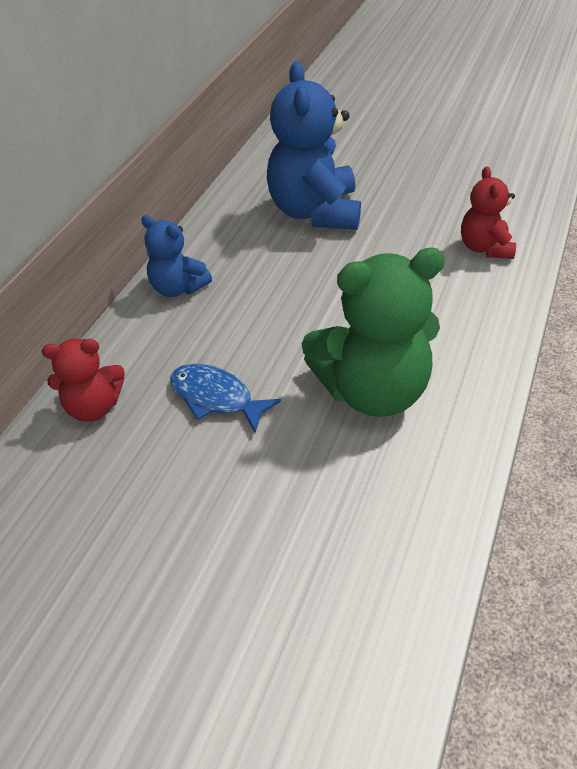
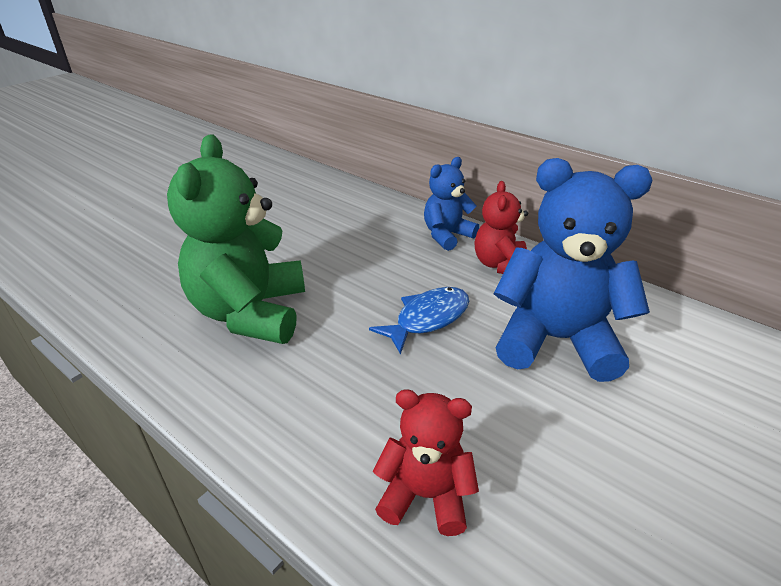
camera: 105 degrees right, 10 degrees down
red teddy bear [42,339,125,422] -> red teddy bear moved to [475,181,528,274]
blue fish [170,364,281,433] -> blue fish moved to [369,287,469,355]

